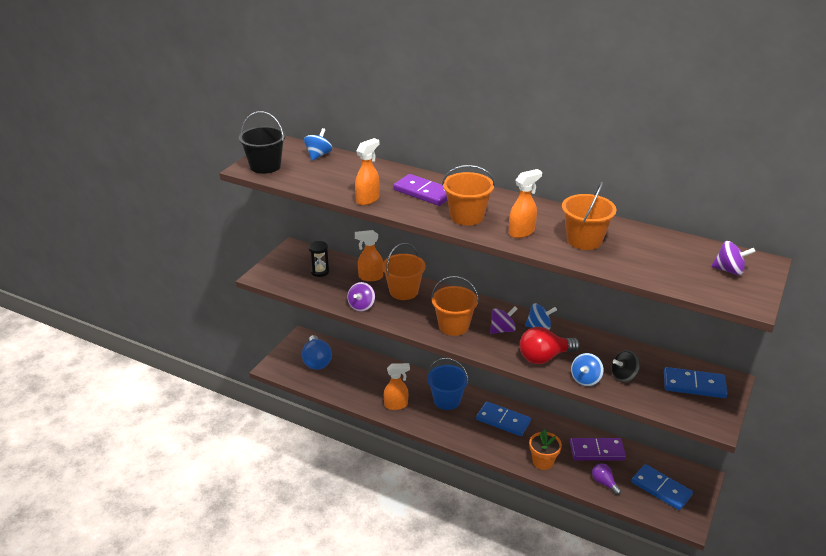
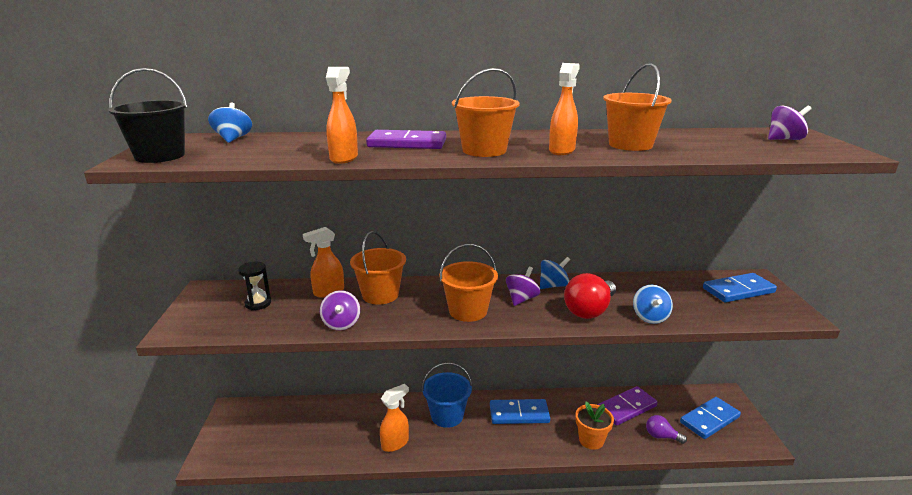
camera: 30 degrees left, 10 degrees down
blue light bulb [302,335,332,370] -> none
black spinning top [611,350,640,382] -> none
blue domino [631,464,693,510] -> blue domino turned 45 degrees counterclockwise [680,397,741,439]

